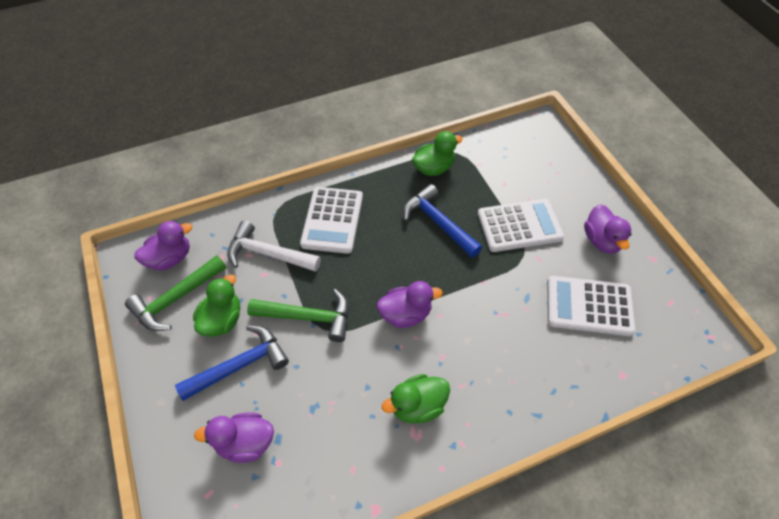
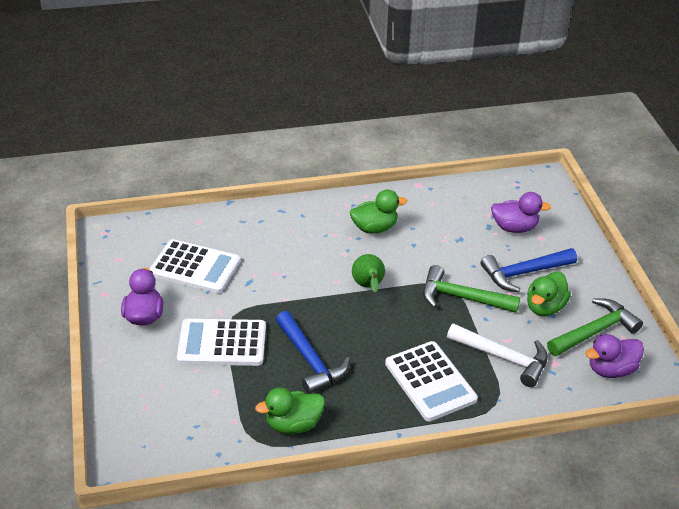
camera: 170 degrees left, 15 degrees down
white calculator [300,187,363,254] -> white calculator turned 135 degrees clockwise [385,341,478,422]
purple duck [377,281,443,328] -> green pear [352,254,385,292]

